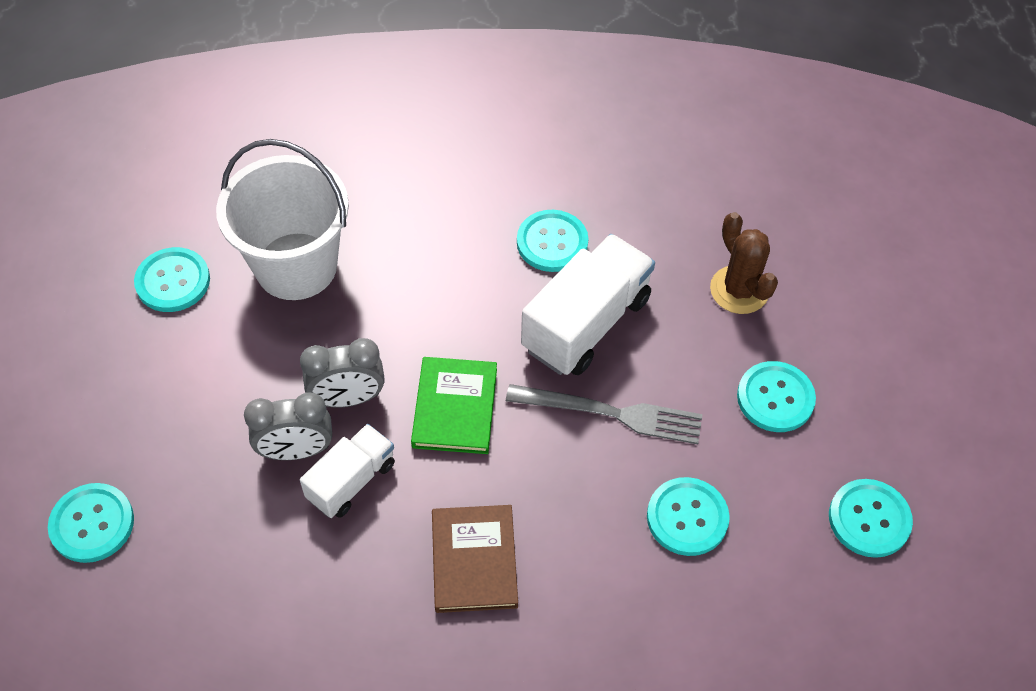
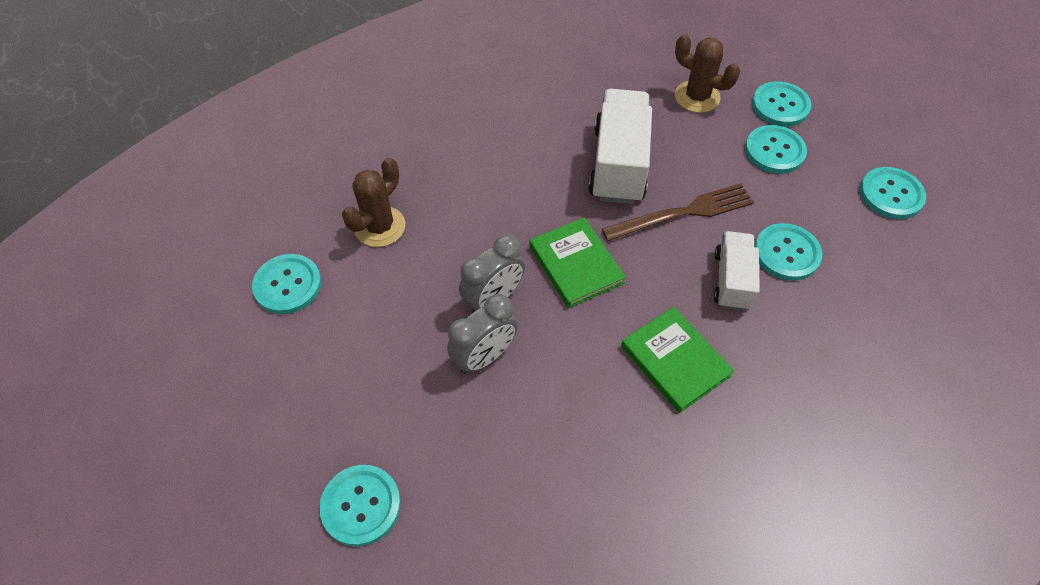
camera: 30 degrees left, 0 degrees up
white bucket [216,139,349,300] -> brown cactus [342,158,405,247]
white truck [300,424,395,518] -> white truck moved to [714,231,760,311]
brown book [432,505,518,613] -> green book [621,307,734,413]
grey fork [506,384,703,444] -> brown fork [602,183,754,241]
turquoise button [517,210,588,272] -> turquoise button moved to [752,81,811,127]

